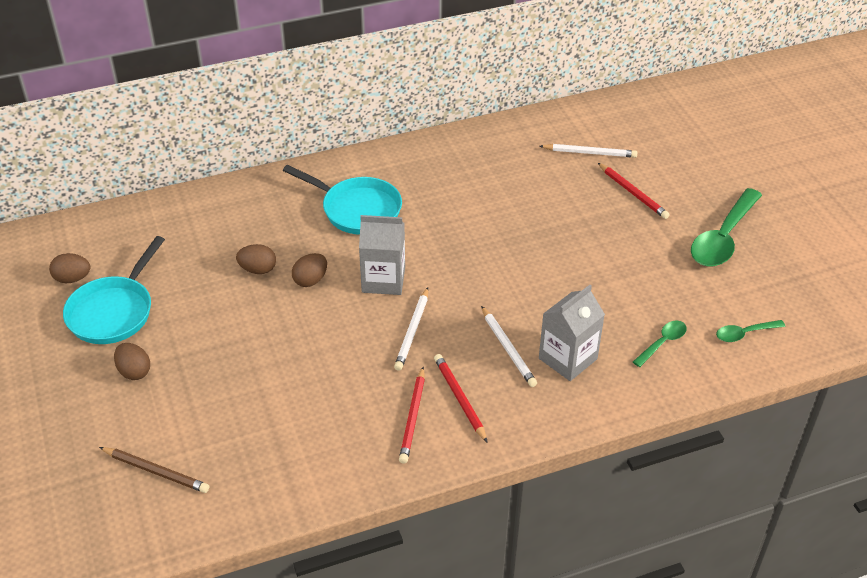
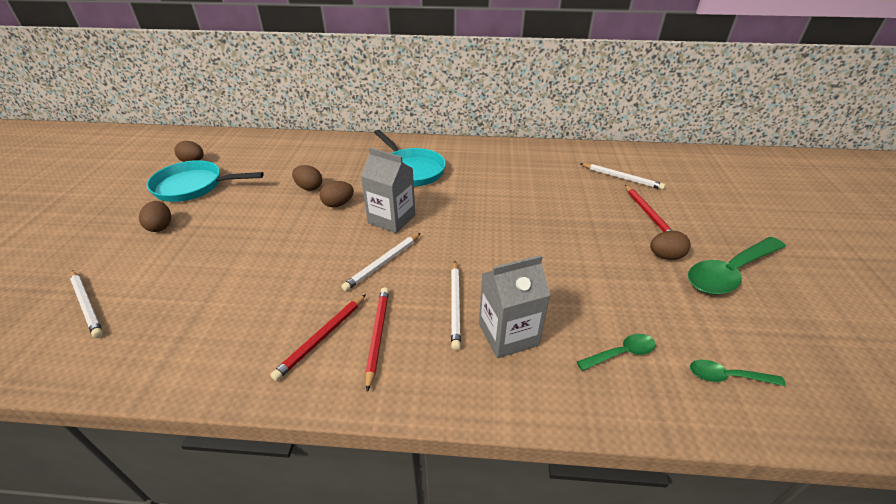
camera: 25 degrees right, 5 degrees down
turquoise pan [63,236,165,344] -> turquoise pan turned 45 degrees clockwise [147,160,264,202]
brown pencil [99,447,209,493] -> white pencil [70,270,103,338]
none -> brown egg [650,231,691,260]

